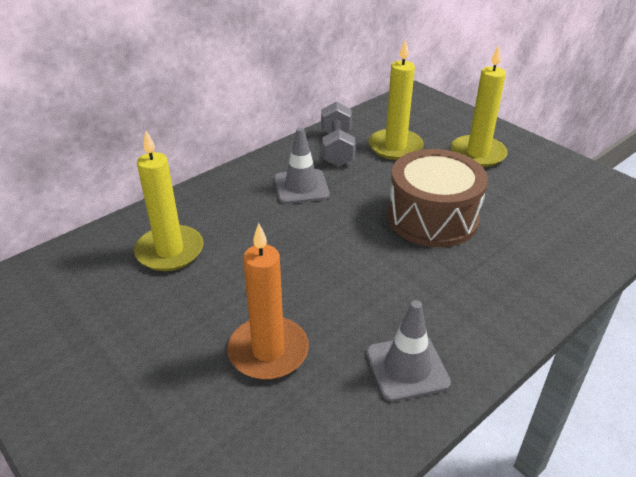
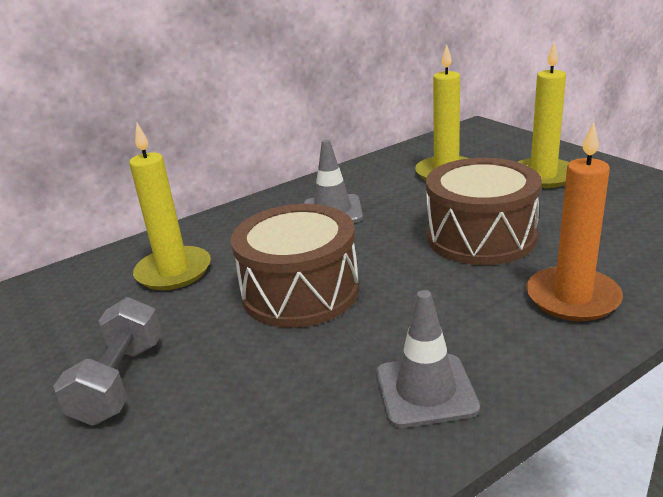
camera: 10 degrees right, 10 degrees down
orange candle [227,223,309,380] -> orange candle moved to [526,122,623,321]
grey dumbbell [321,102,355,167] -> grey dumbbell moved to [53,297,162,426]
none -> brown drum [231,204,359,328]

